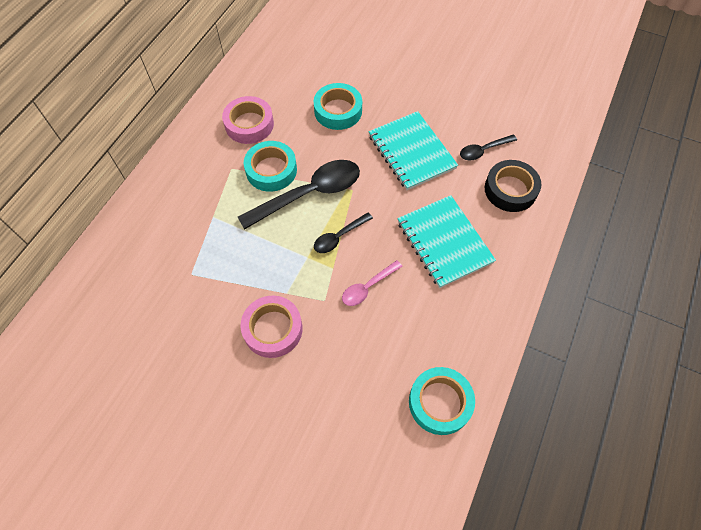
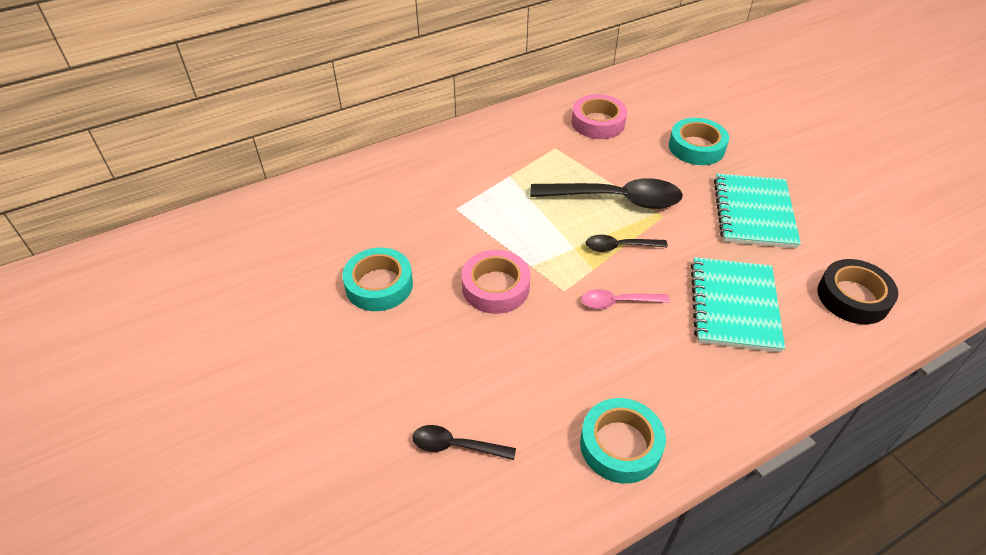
camera: 35 degrees right, 15 degrees down
turquoise tape [244,141,297,192] -> turquoise tape moved to [342,247,413,311]
black spoon [460,135,517,160] -> black spoon moved to [412,425,516,460]

